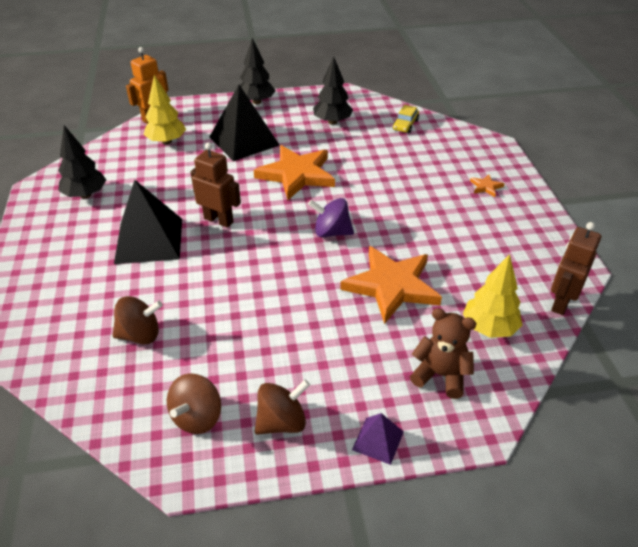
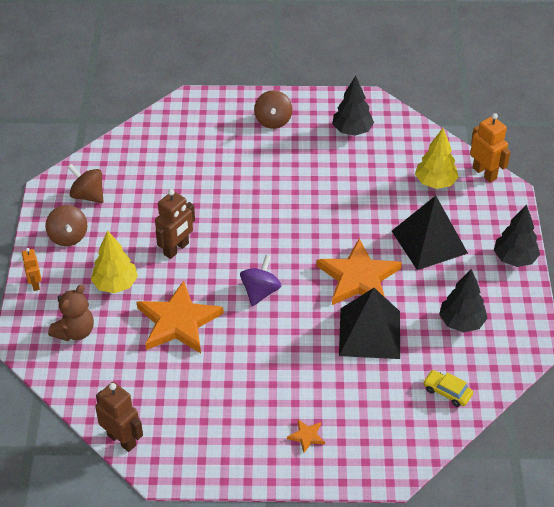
camera: 100 degrees right, 5 degrees up
brown spinning top [112,296,163,344] -> brown spinning top moved to [254,90,293,129]
black pyramid [114,180,182,264] -> black pyramid moved to [339,288,400,359]
brown robot [191,142,241,228] -> brown robot moved to [155,189,195,259]
purple pyramid [352,413,404,465] -> orange robot [22,248,42,291]
yellow tree [463,254,522,338] -> yellow tree moved to [91,230,138,293]

